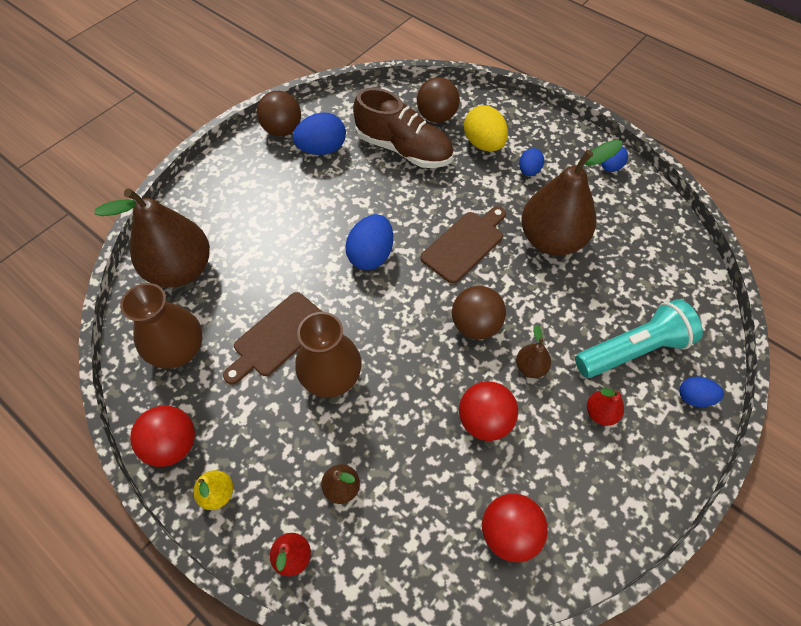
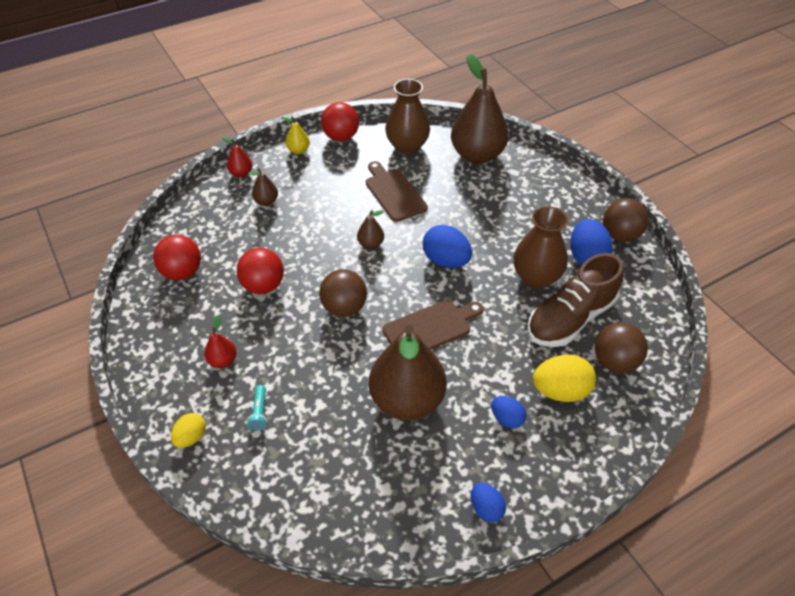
camera: 110 degrees right, 10 degrees down
brown vase [295,312,362,398] -> brown vase moved to [514,206,568,289]
brown cutting board [420,206,506,284] -> brown cutting board turned 90 degrees counterclockwise [383,300,484,350]
brown pear [516,325,551,378] -> brown pear moved to [357,210,385,249]
turquoise flashlight [575,299,703,378] -> turquoise flashlight [247,385,267,431], size x0.40
blue egg [679,377,724,407] -> yellow egg [171,413,206,448]

